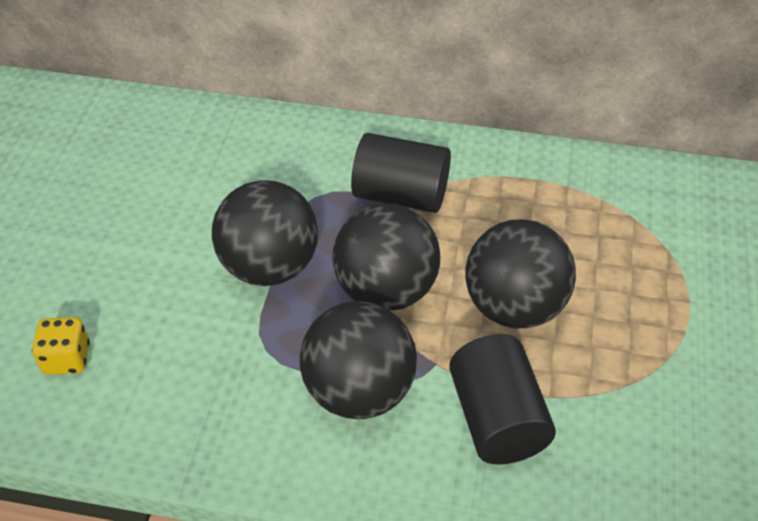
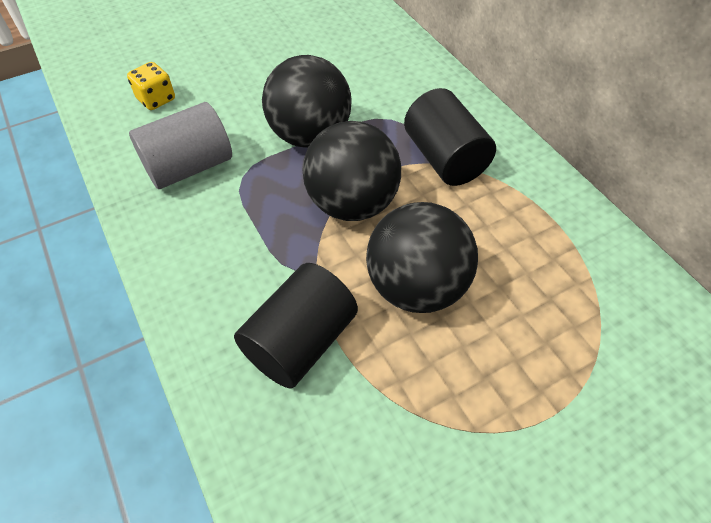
camera: 50 degrees right, 5 degrees up
black ball [300,301,417,419] -> none
none -> grey cylinder [129,102,232,189]

